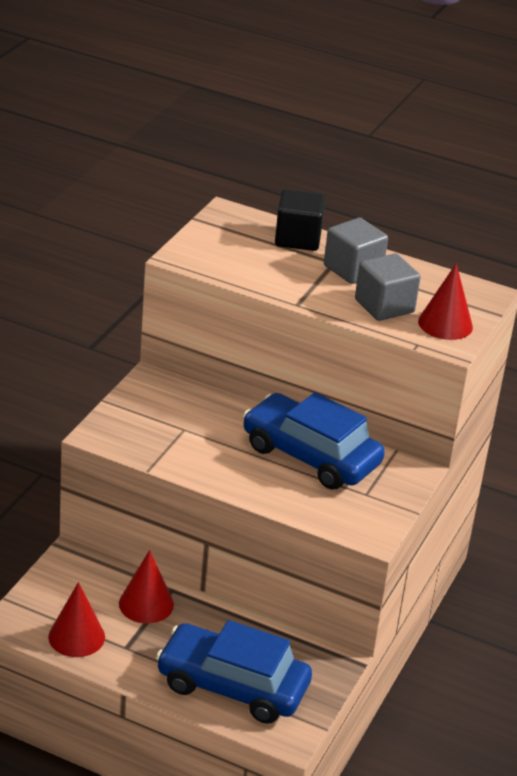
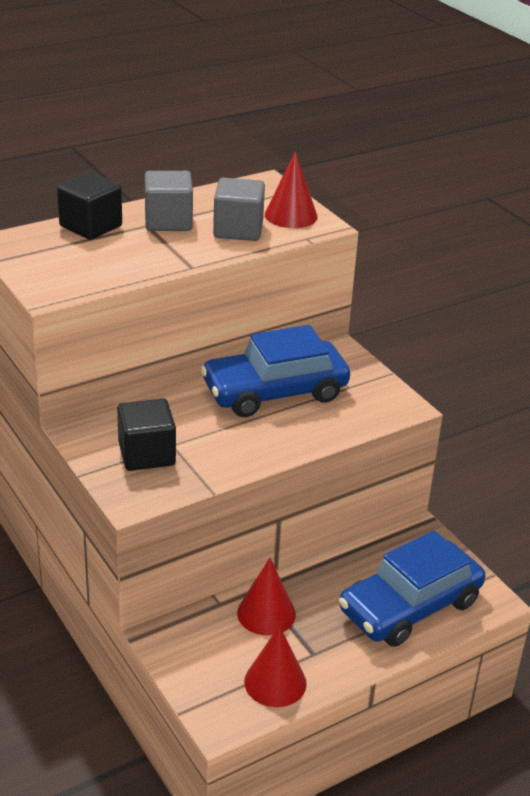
camera: 55 degrees left, 0 degrees up
none -> black cube [117,398,176,471]

